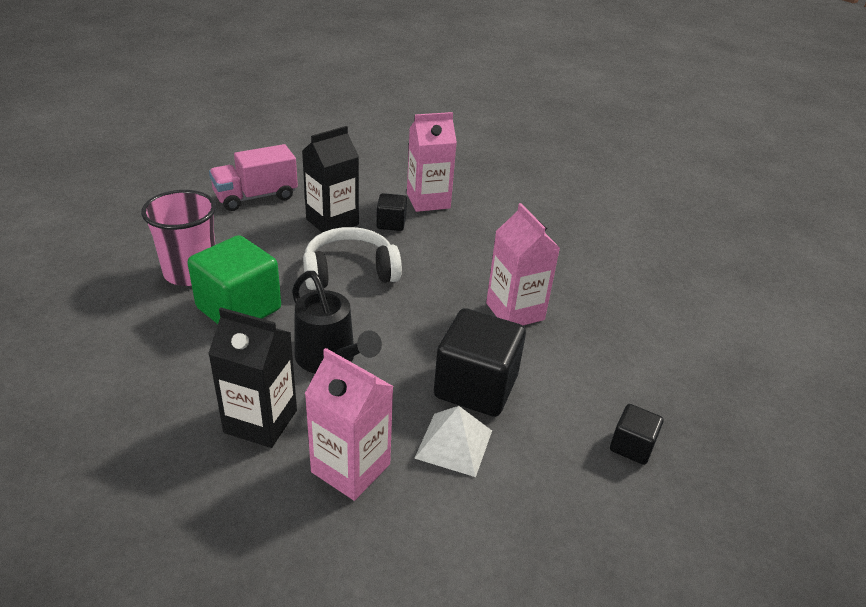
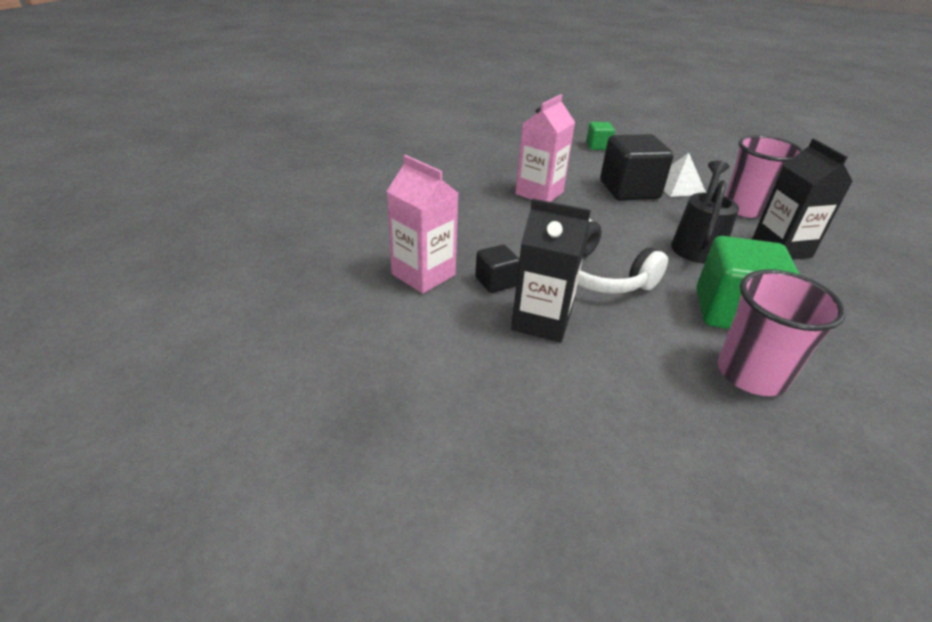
camera: 120 degrees left, 0 degrees up
pink truck [209,144,298,211] -> none
pink carton [305,348,394,501] -> pink cup [725,135,803,218]
black cube [610,404,664,465] -> green cube [586,122,615,150]

